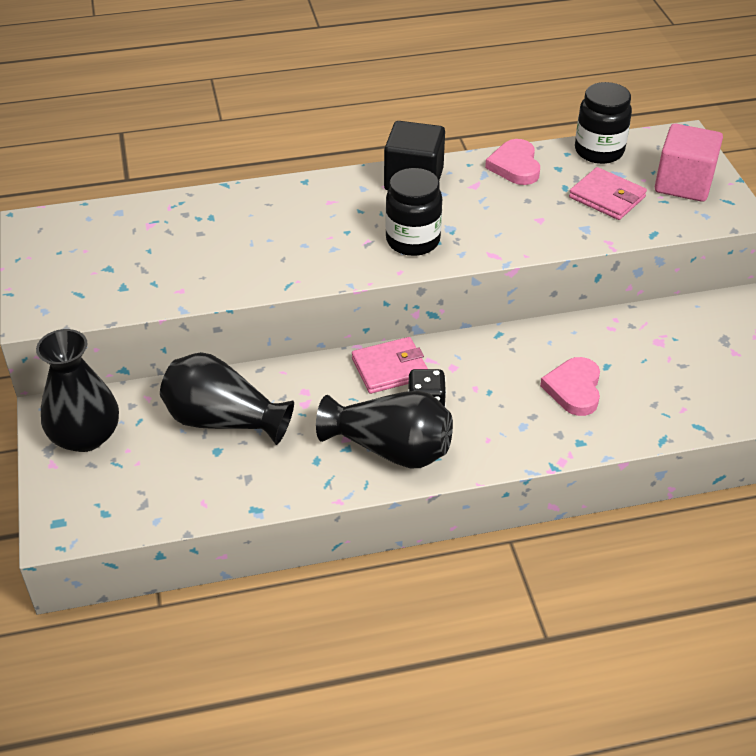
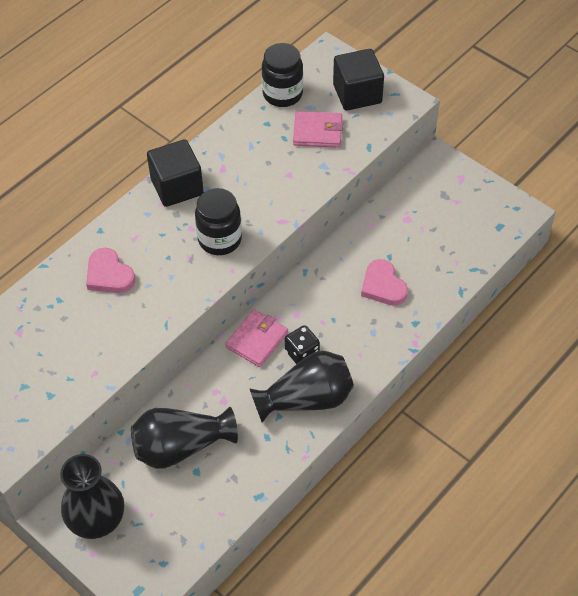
camera: 35 degrees left, 10 degrees up
pink heart [485,139,540,185] -> pink heart moved to [86,248,135,293]
pink cube [655,124,723,202] -> black cube [333,49,384,111]

